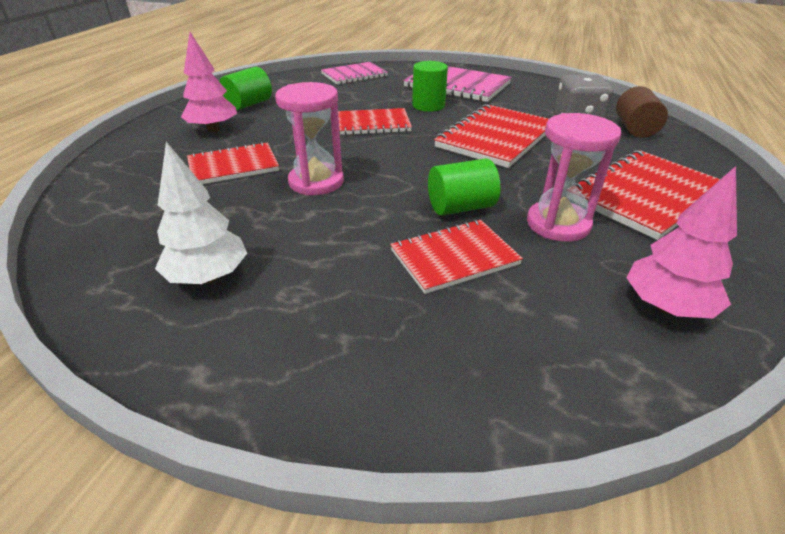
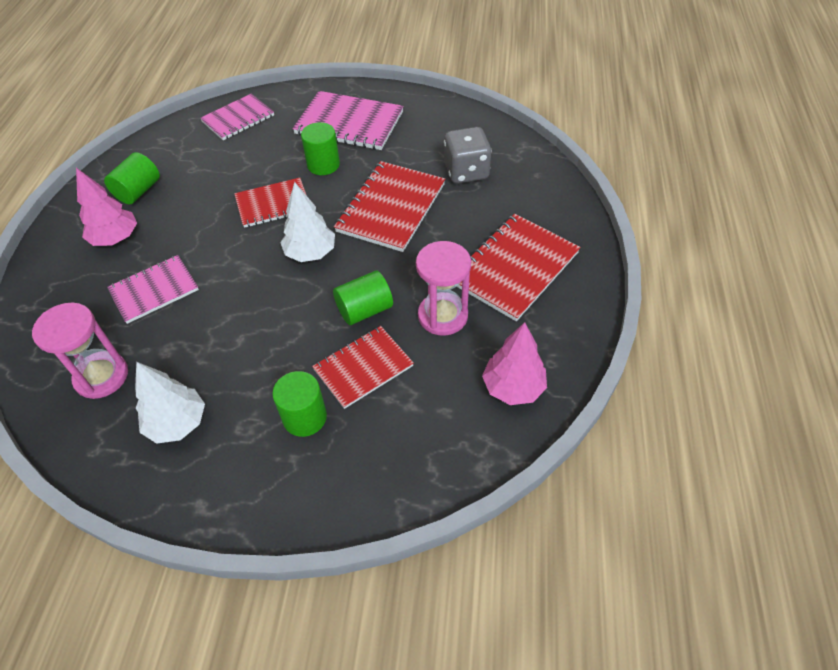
camera: 10 degrees left, 15 degrees up
red notebook [187,142,279,184] -> pink notebook [107,255,199,324]
pink hourglass [275,82,344,195] -> pink hourglass moved to [32,303,128,399]
brown cylinder [616,86,668,138] -> none
none -> green cylinder [272,371,327,437]
none -> white tree [280,182,335,262]

